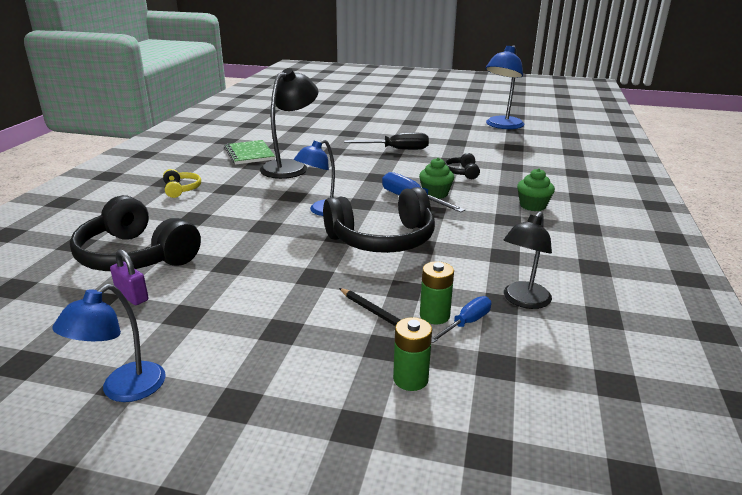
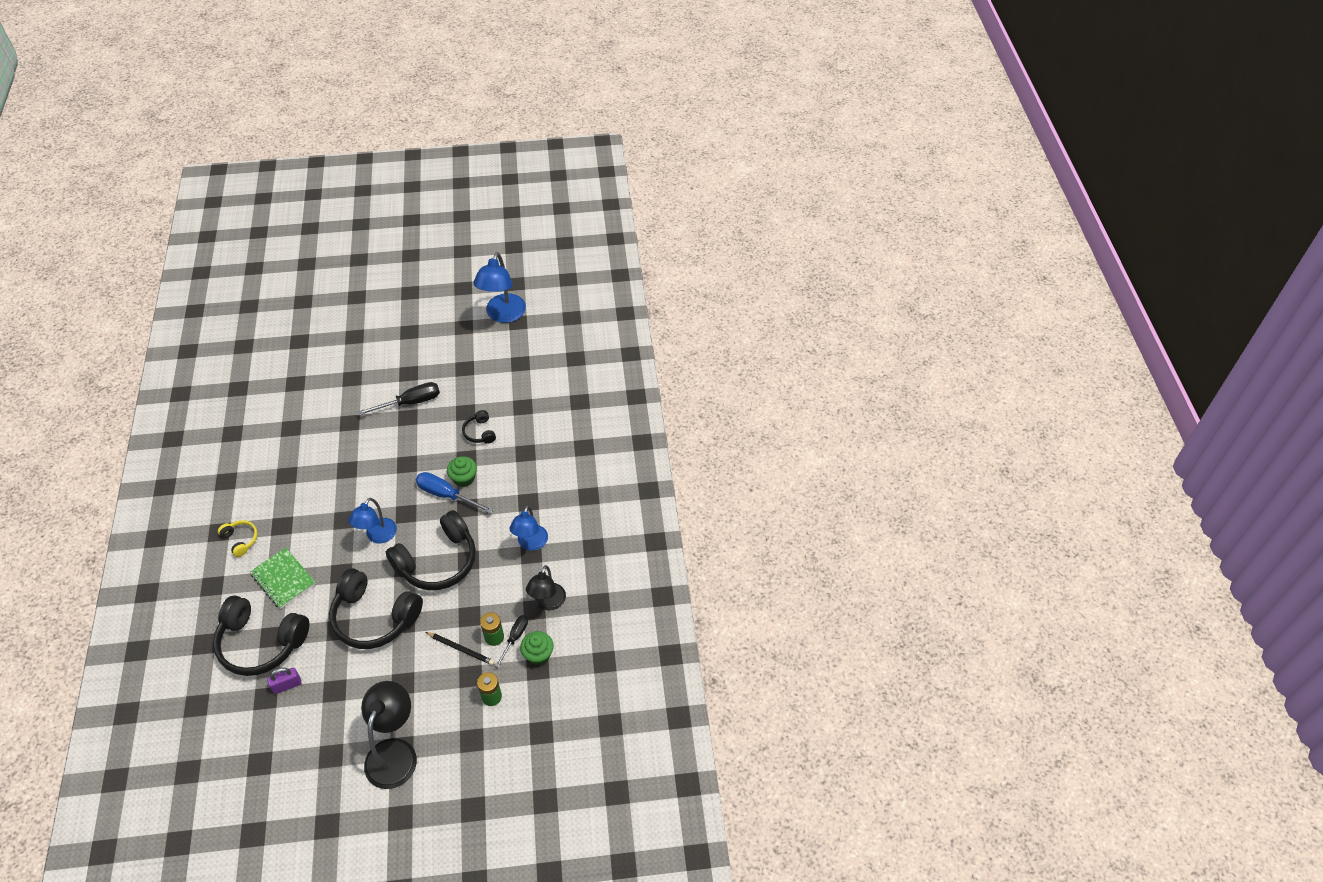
camera: 20 degrees left, 25 degrees up
blue lamp [52,284,166,402] -> blue lamp moved to [510,505,548,551]
purple padlock [110,249,149,305] -> purple padlock turned 45 degrees counterclockwise [267,668,301,694]
green notebook [224,140,275,165] -> green notebook moved to [250,547,316,609]
black lamp [260,68,318,179] -> black lamp moved to [361,681,417,789]
blue screwdriver [431,296,491,343] -> black screwdriver [495,615,528,667]
green cupcake [517,168,555,211] -> green cupcake moved to [520,631,554,665]
none -> black headphones [329,568,423,649]

